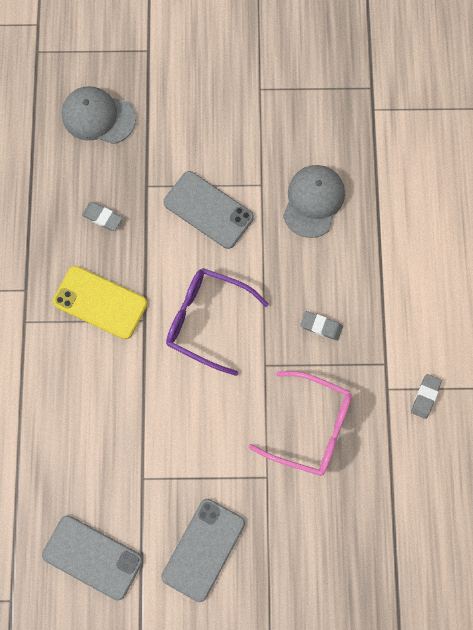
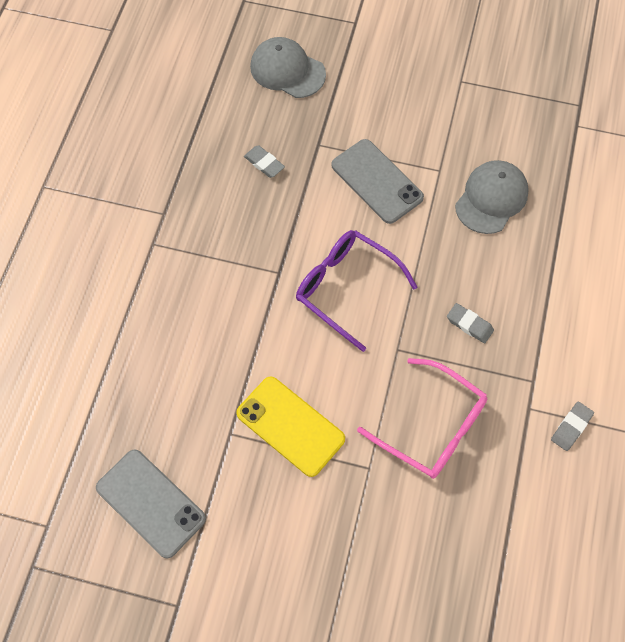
camera: 15 degrees right, 10 degrees down
yellow phone [53,266,147,339] -> yellow phone moved to [236,376,345,477]
grey phone [161,499,245,602] -> none

